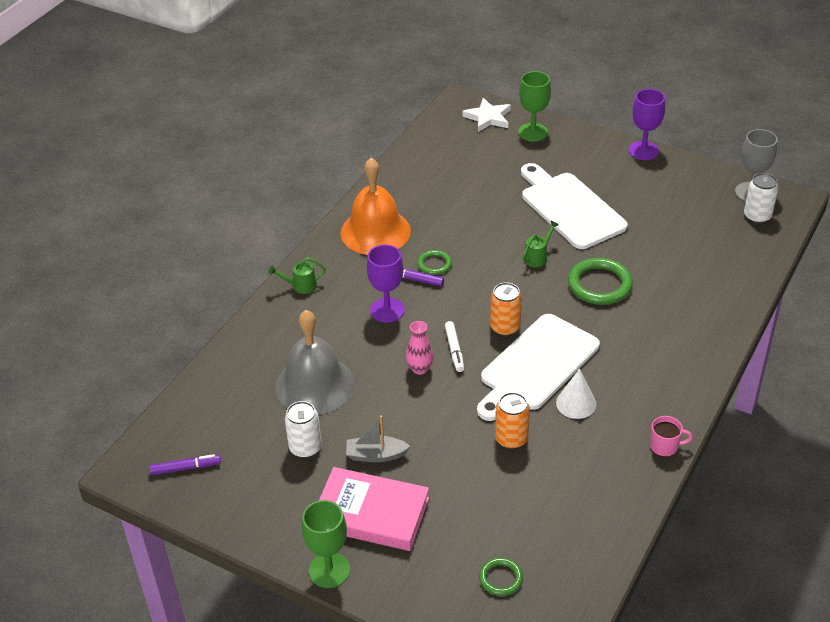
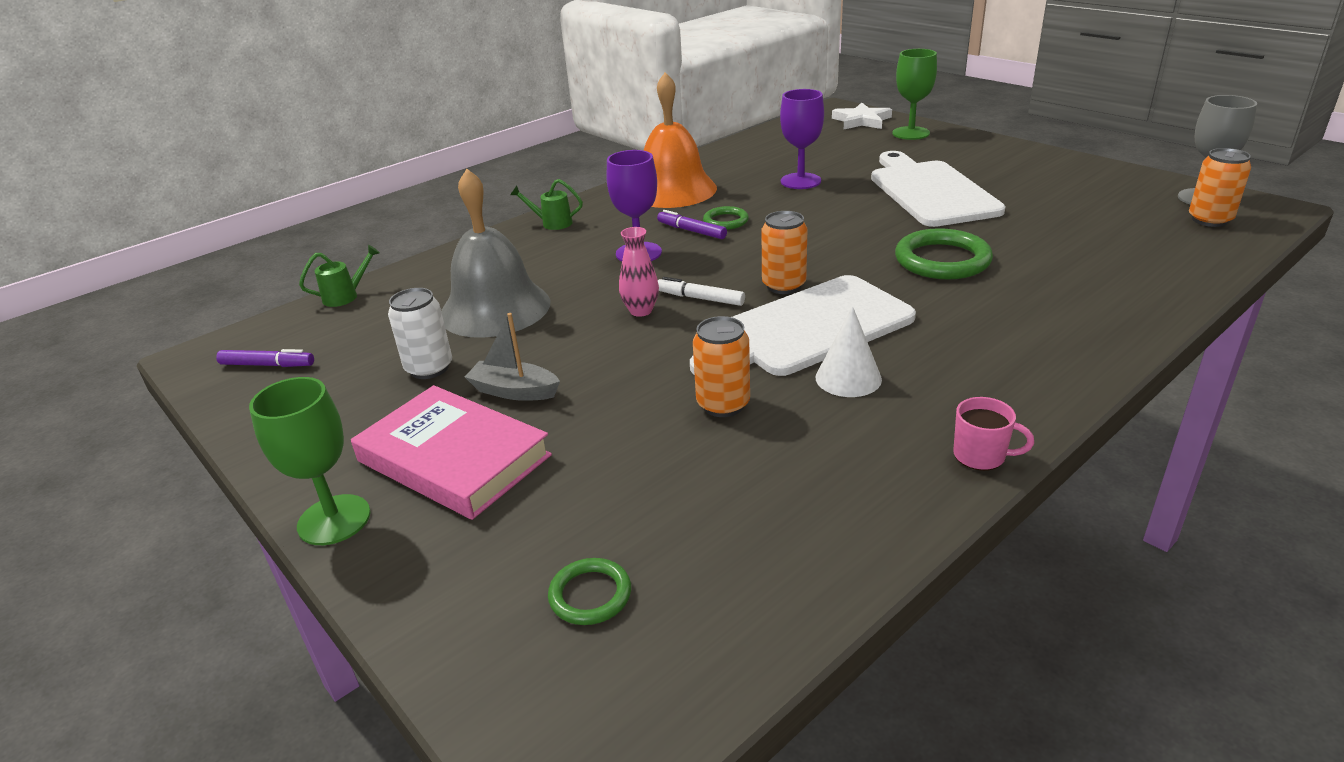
camera: 20 degrees right, 10 degrees down
white marker [445,321,464,372] -> white marker turned 105 degrees clockwise [658,277,745,306]
green watering can [522,221,559,267] -> green watering can moved to [299,245,380,307]
purple goblet [629,89,665,160] -> purple goblet moved to [780,89,824,189]
white can [744,173,778,224] -> orange can [1189,148,1251,227]

